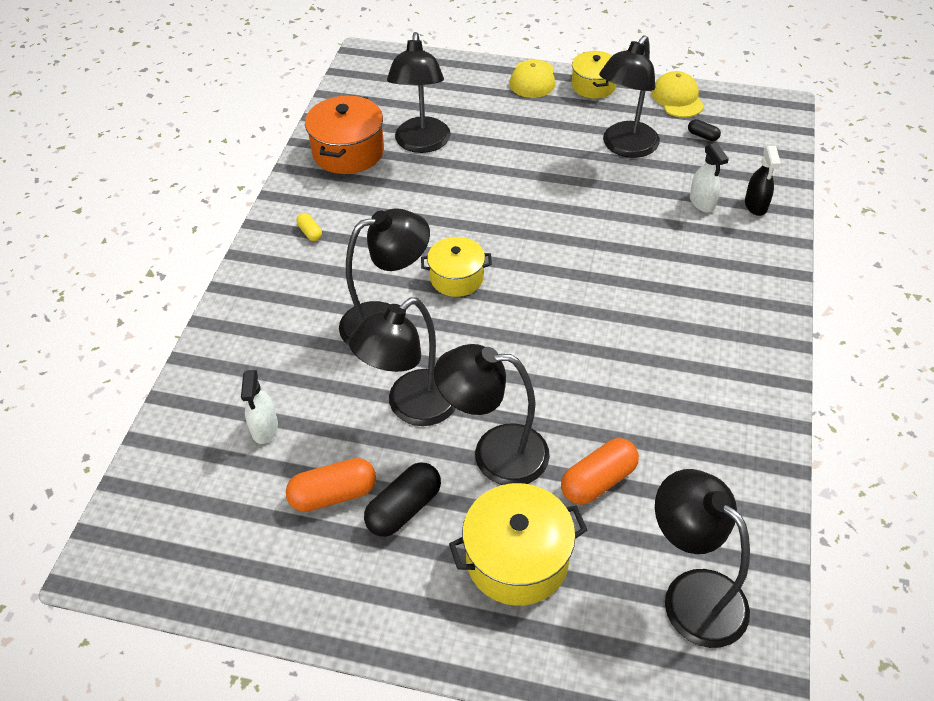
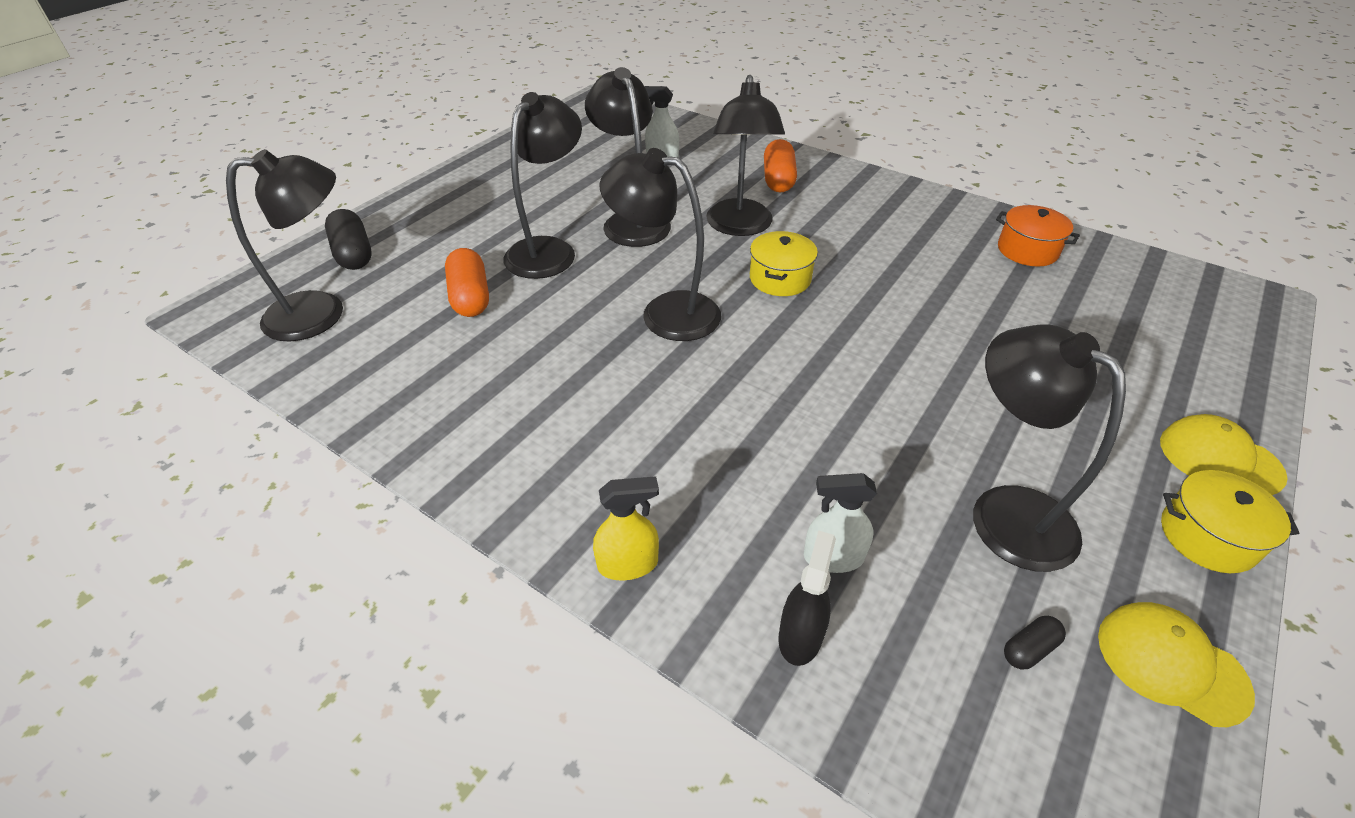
camera: 110 degrees right, 5 degrees down
orange capsule [286,458,376,512] -> orange capsule moved to [764,139,797,192]
yellow capsule [296,213,322,241] -> none
orange pot [305,95,384,174] -> orange pot [996,205,1080,266], size x0.66
black capsule [364,462,441,537] -> black capsule moved to [325,209,372,270]
black lamp [387,32,451,153] -> black lamp moved to [599,148,721,341]
yellow pot [449,483,587,606] -> none
yellow cap [652,71,704,118] -> yellow cap turned 150 degrees counterclockwise [1098,602,1255,727]
black spray bottle [745,146,781,216] -> black spray bottle turned 90 degrees clockwise [778,530,836,666]
none -> yellow spray bottle [593,476,659,580]

